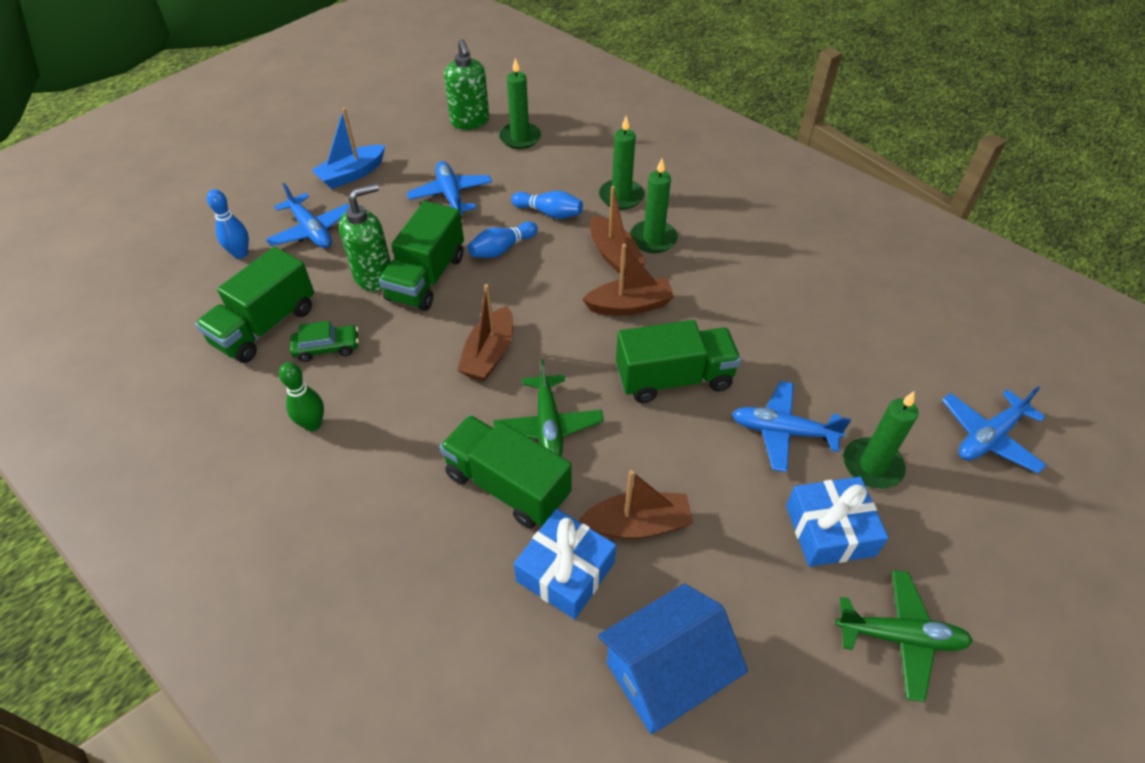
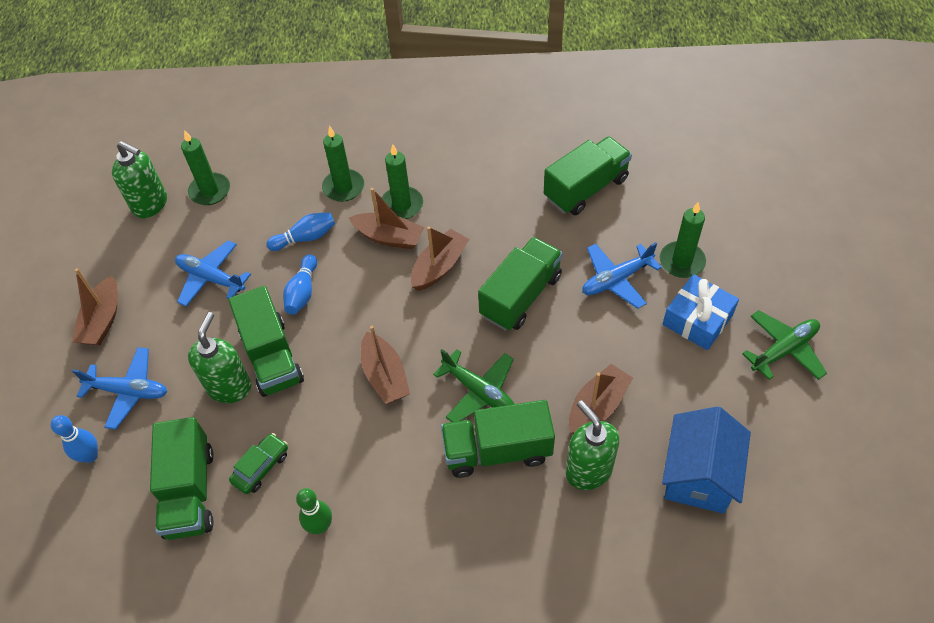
camera: 40 degrees left, 5 degrees up
blue boat [312,108,385,189] -> brown boat [72,268,118,345]
blue gift [514,509,616,619] -> green soap dispenser [566,400,619,490]
blue plane [942,386,1047,473] -> none
none -> green truck [544,136,632,215]

